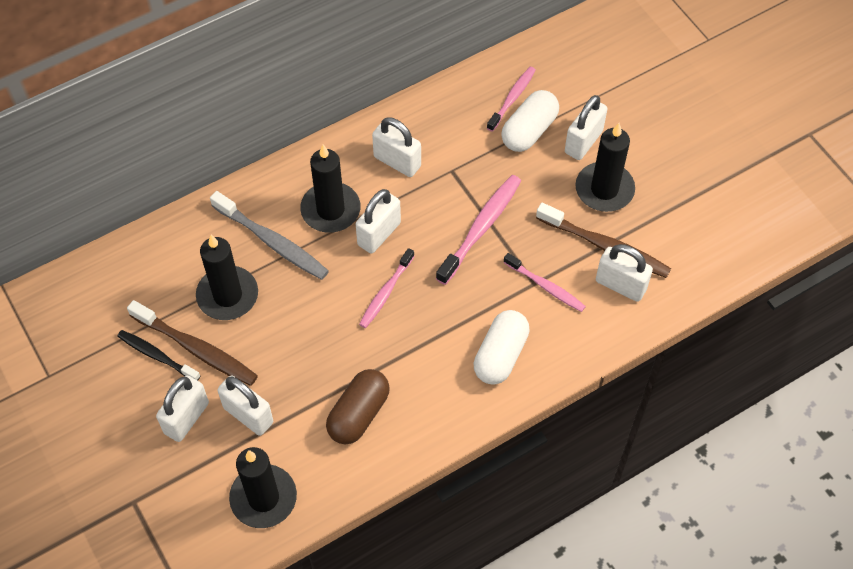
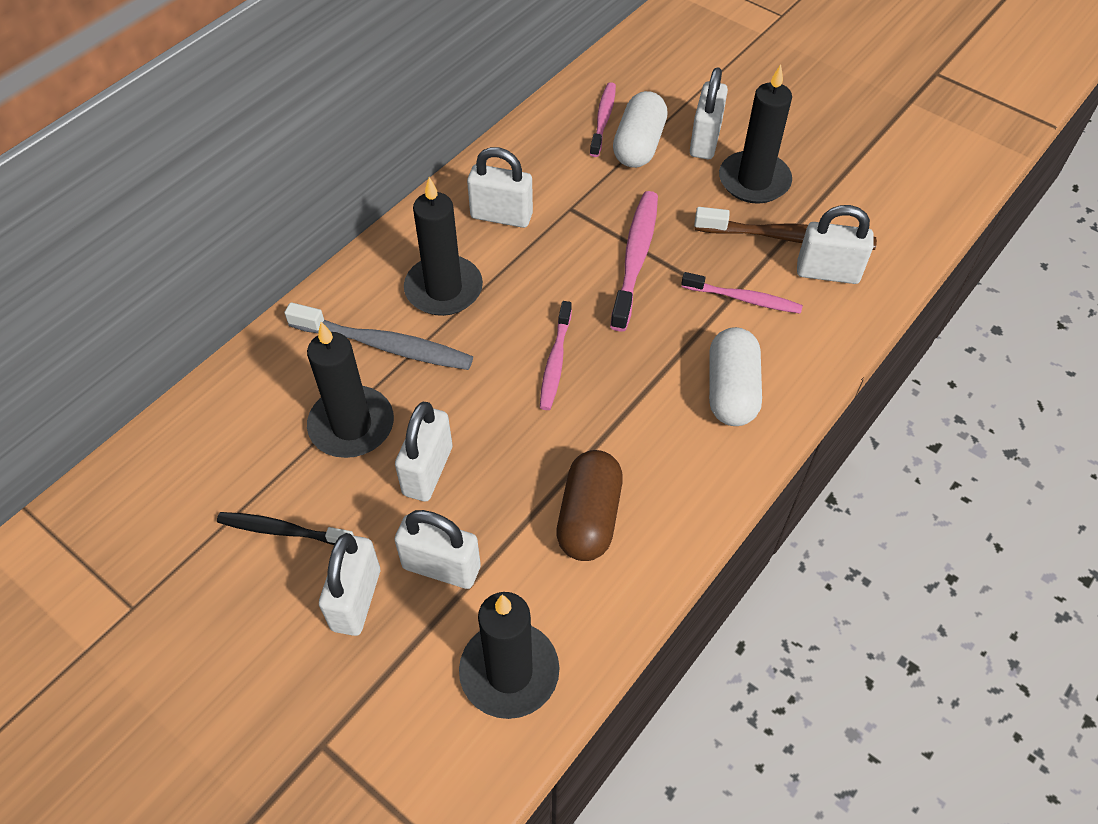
camera: 20 degrees left, 5 degrees down
brown toothbrush [127,300,258,386] -> none
white padlock [356,189,401,254] -> white padlock moved to [395,402,453,501]

